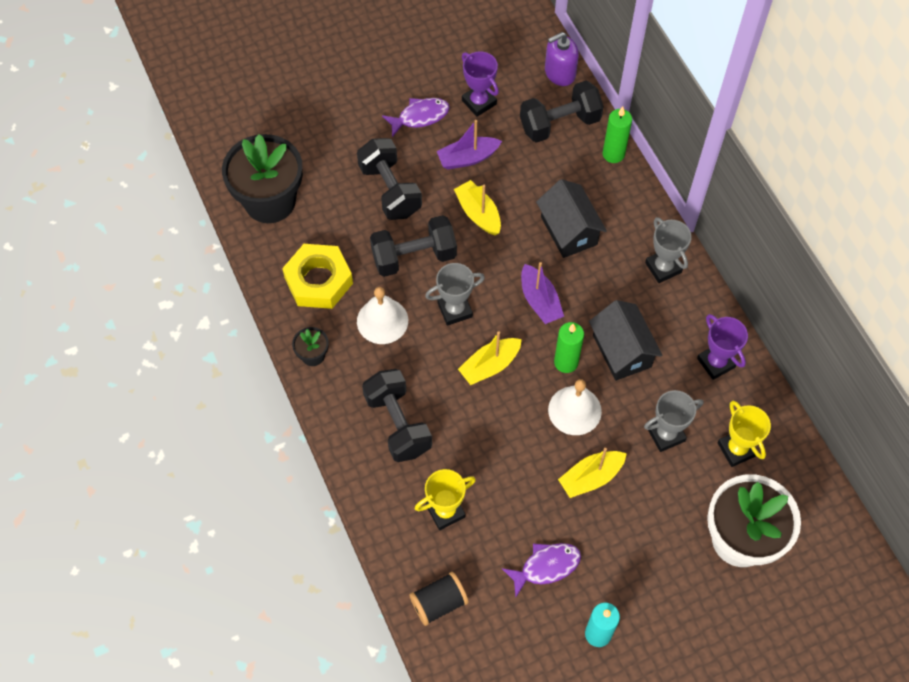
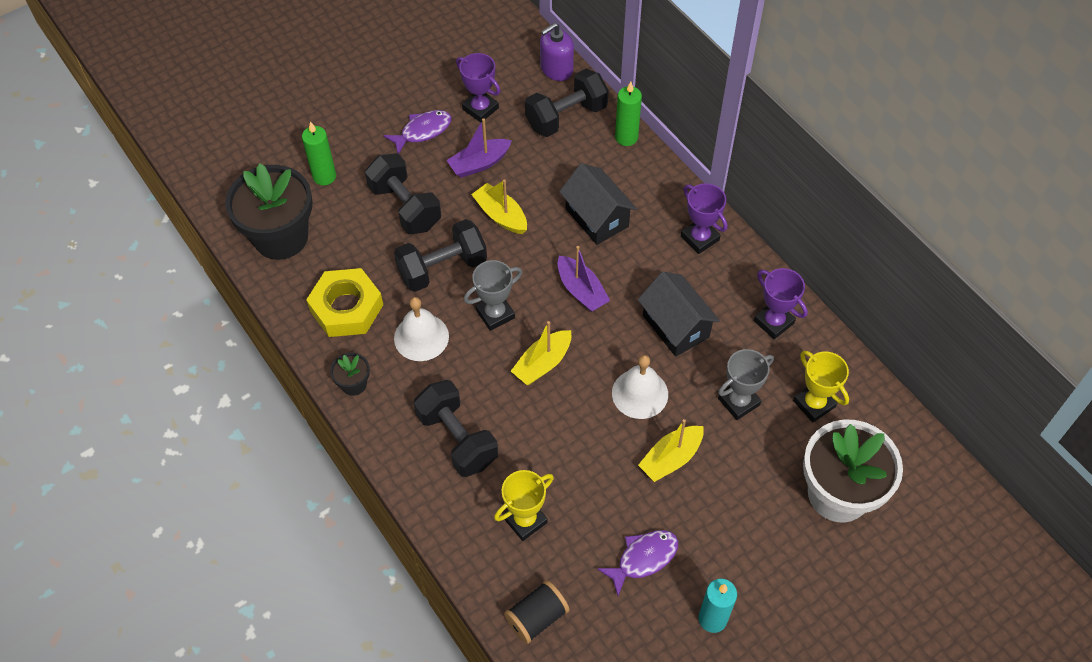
camera: 10 degrees left, 5 degrees down
green candle [554,322,584,373] -> green candle moved to [302,121,336,185]
grey trophy [645,217,692,283] -> purple trophy [681,183,728,254]

